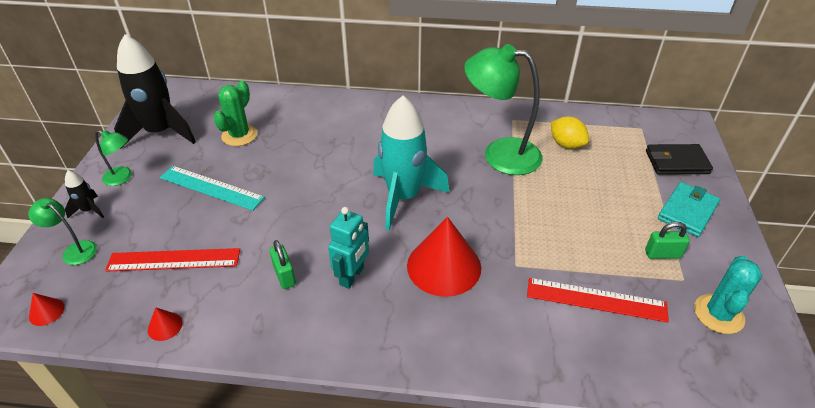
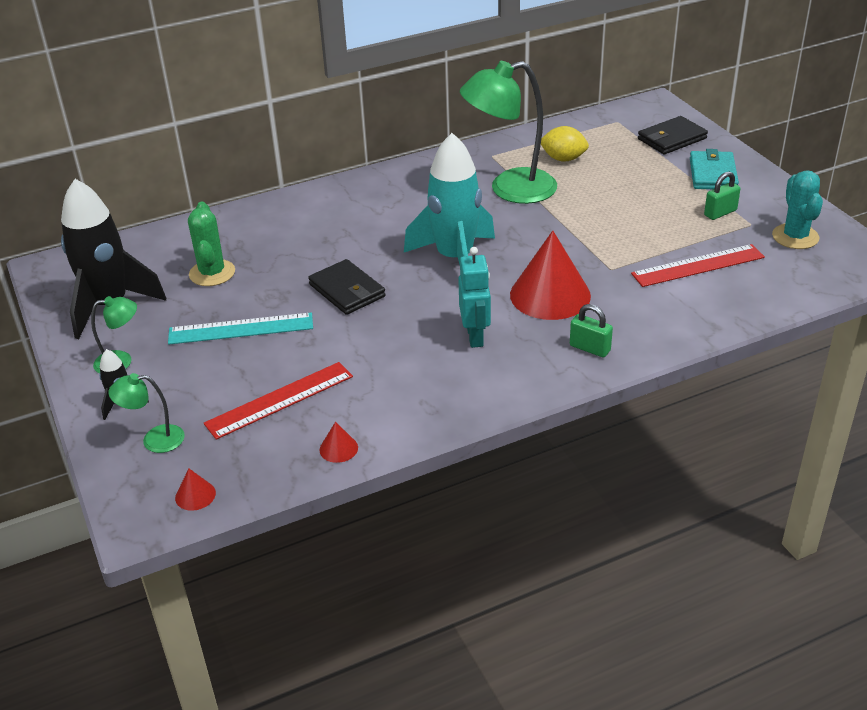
camera: 30 degrees left, 5 degrees down
green padlock [269,240,296,289] -> green padlock moved to [570,304,613,357]
none -> black wallet [308,259,386,315]

